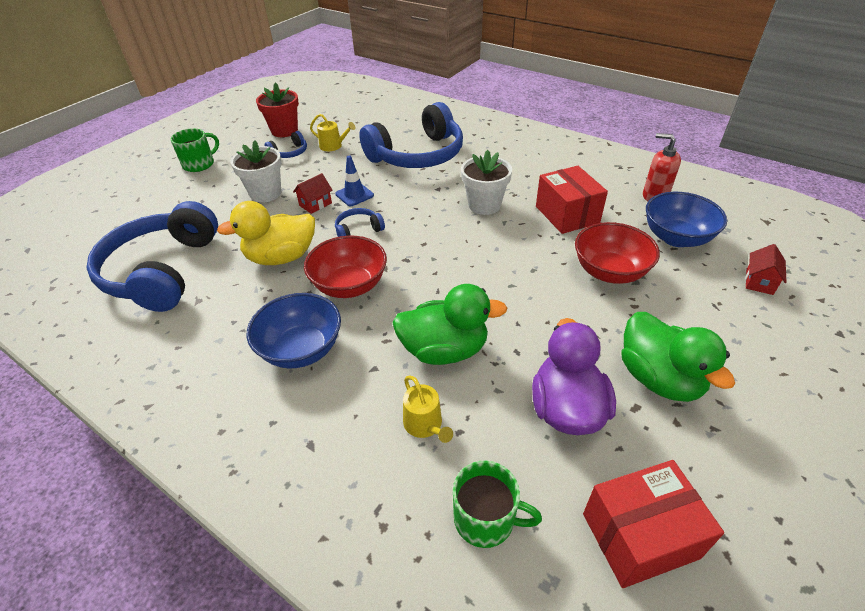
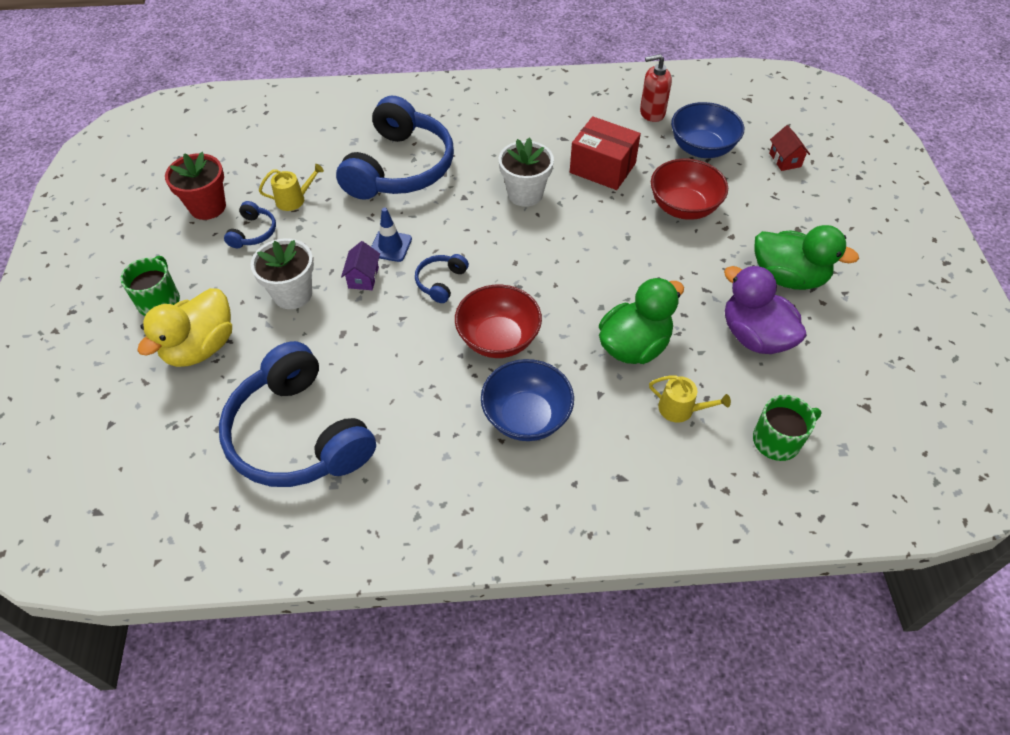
camera: 40 degrees left, 10 degrees up
yellow duck [217,201,315,265] -> yellow duck moved to [137,288,232,367]
red house [293,173,333,214] -> purple house [341,241,380,290]
red box [583,460,724,588] -> none

